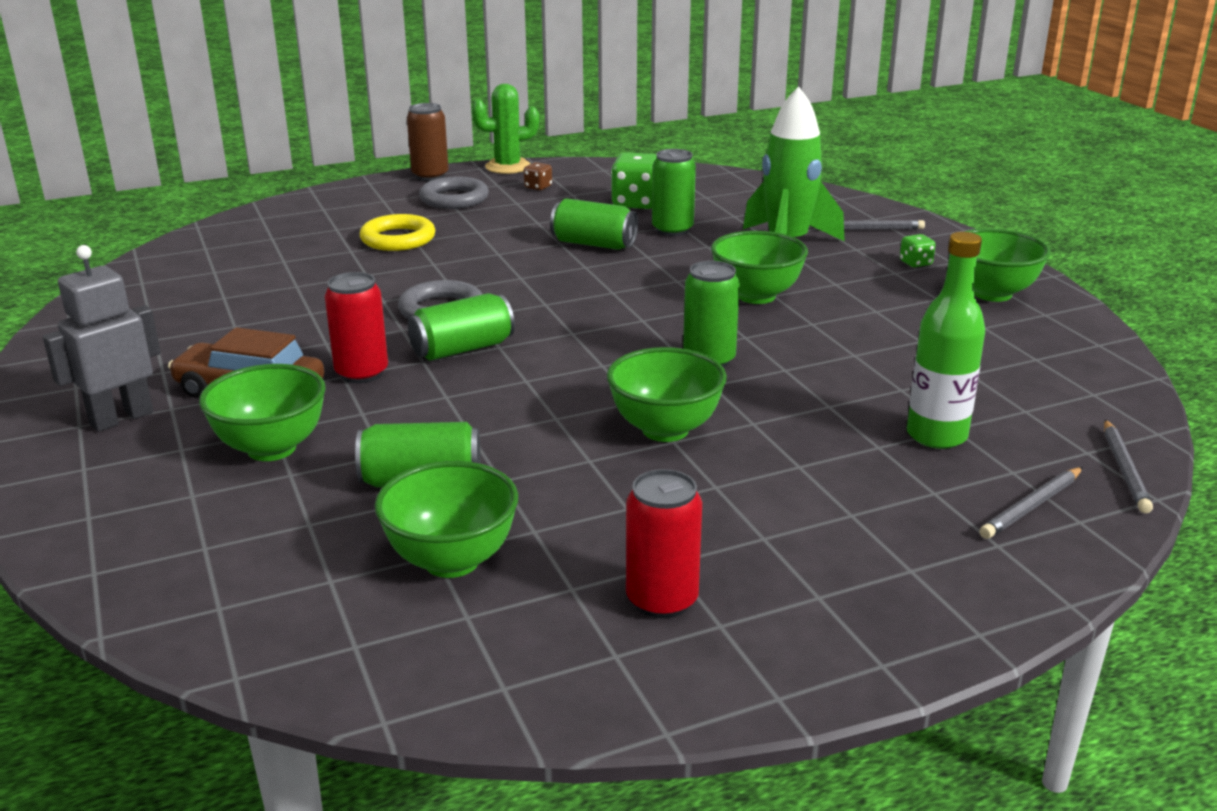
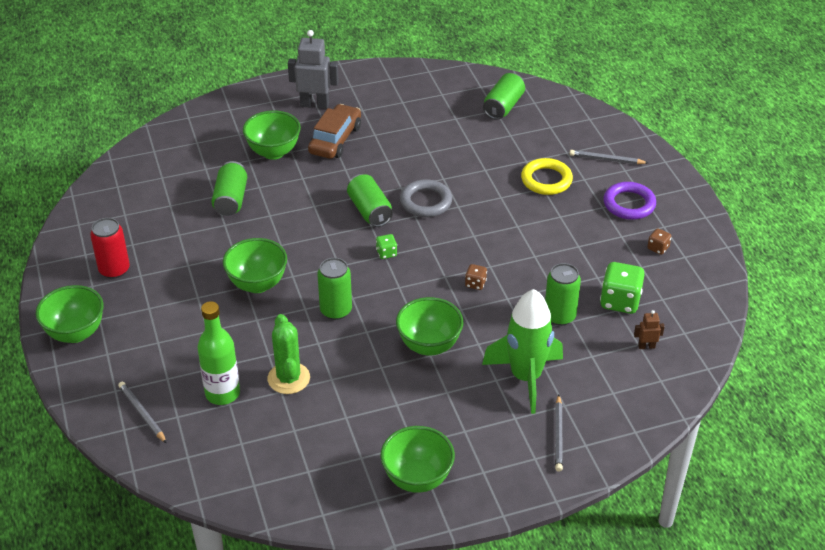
camera: 95 degrees right, 15 degrees up
grey robot [43,245,161,432] -> grey robot turned 45 degrees counterclockwise [288,30,339,109]
red can [325,272,388,383] -> none
green bowl [375,461,518,578] -> green bowl moved to [36,285,104,343]
brown can [407,103,449,181] -> none
grey ring [419,177,489,209] -> purple ring [604,182,656,220]
green cactus [471,84,539,174] -> green cactus moved to [268,314,310,394]
green can [550,198,638,250] -> green can moved to [483,73,525,120]
green dice [900,234,936,267] -> green dice moved to [376,234,397,259]
grey pencil [1104,419,1153,513] -> grey pencil moved to [570,150,648,164]
none -> brown dice [465,264,487,290]
none -> brown robot [634,310,665,349]

